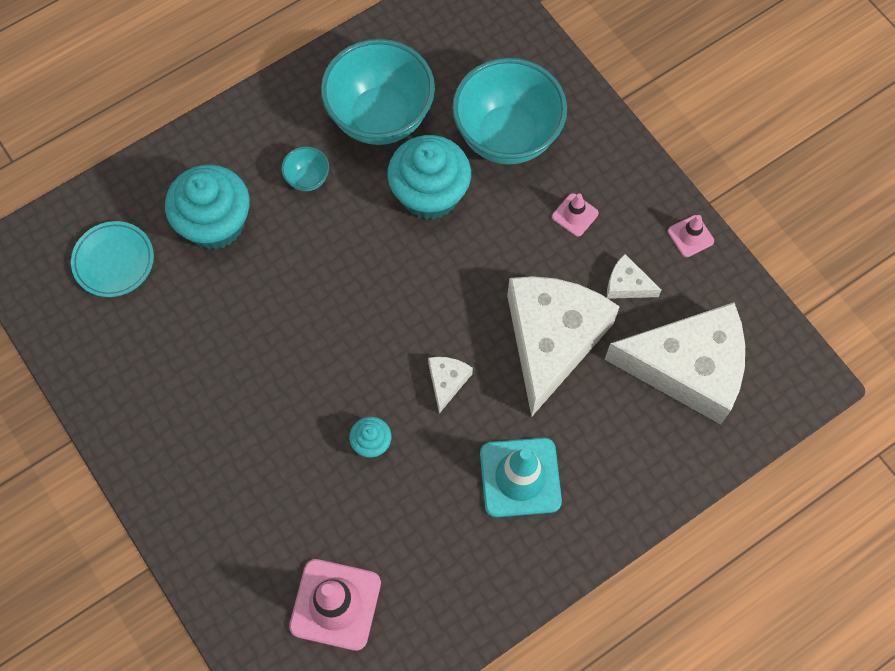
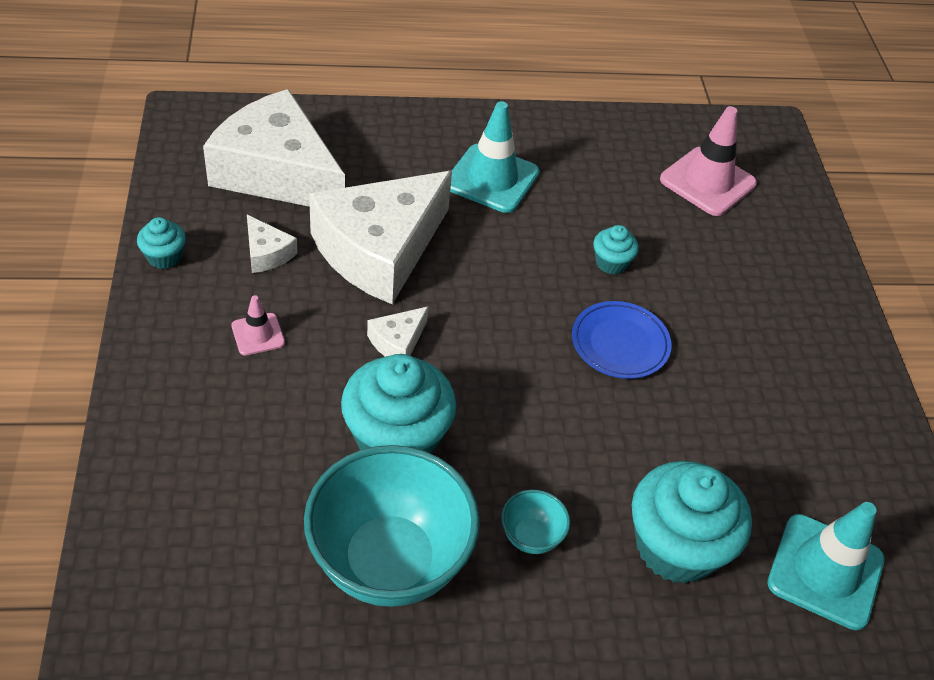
camera: 155 degrees left, 20 degrees down
turquoise plate [71,221,154,297] -> turquoise traffic cone [767,502,885,630]
white cheese [428,357,473,413] -> white cheese moved to [367,307,428,357]
turquoise bowl [452,58,567,165] -> none
pink traffic cone [668,215,714,257] -> turquoise cupcake [137,217,186,269]
none -> blue plate [572,301,672,379]

